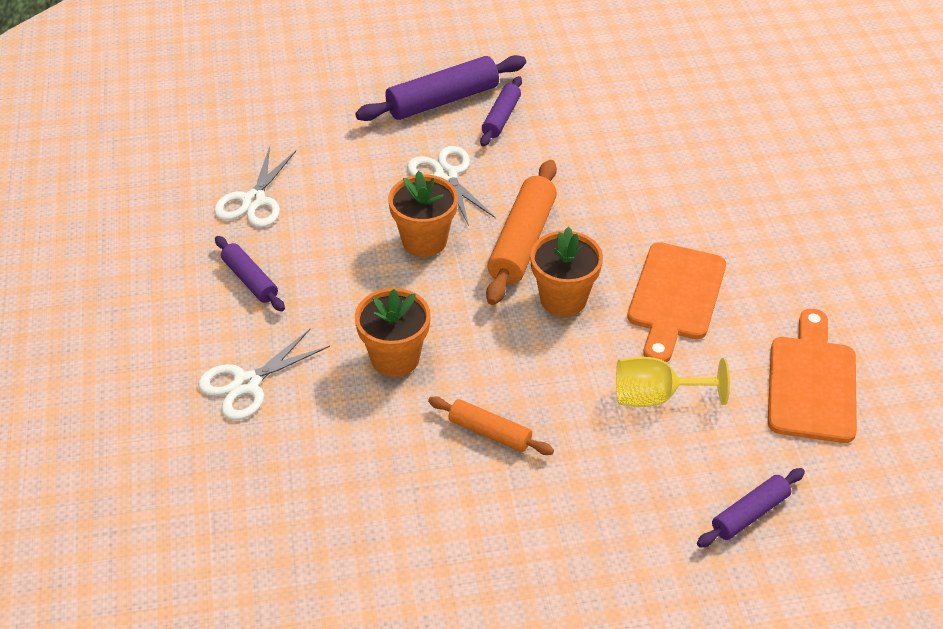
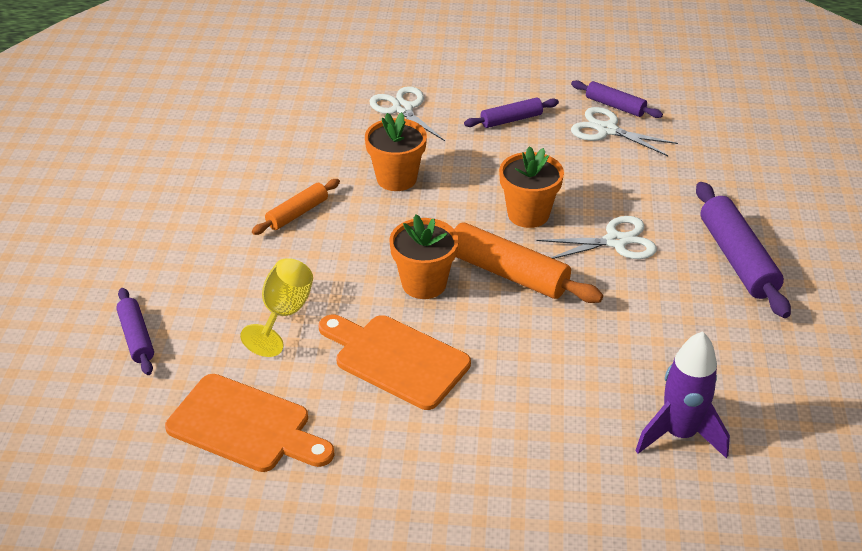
camera: 105 degrees right, 5 degrees down
purple rolling pin [480,76,522,147] -> purple rolling pin moved to [571,80,663,118]
none -> purple rocket [635,331,730,459]

